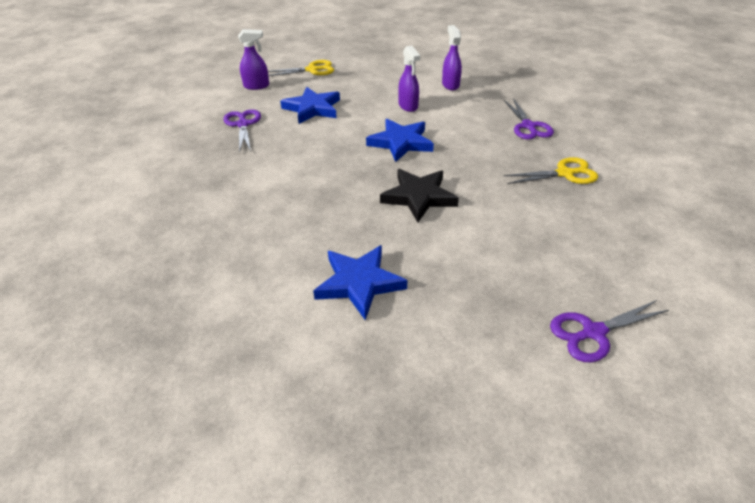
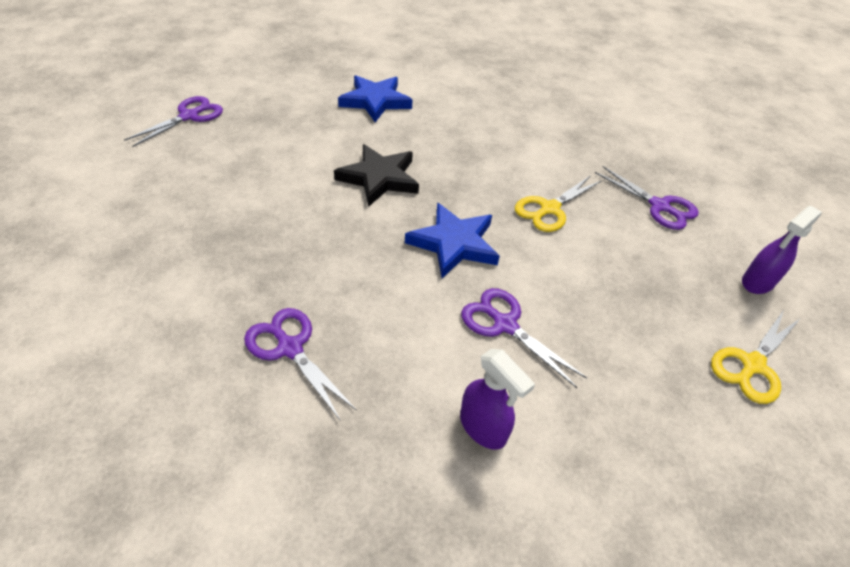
camera: 145 degrees right, 5 degrees up
blue star [280,87,340,124] -> none
purple spray bottle [398,46,420,112] -> purple scissors [461,288,587,388]
yellow scissors [504,157,598,184] -> yellow scissors moved to [515,175,601,232]

